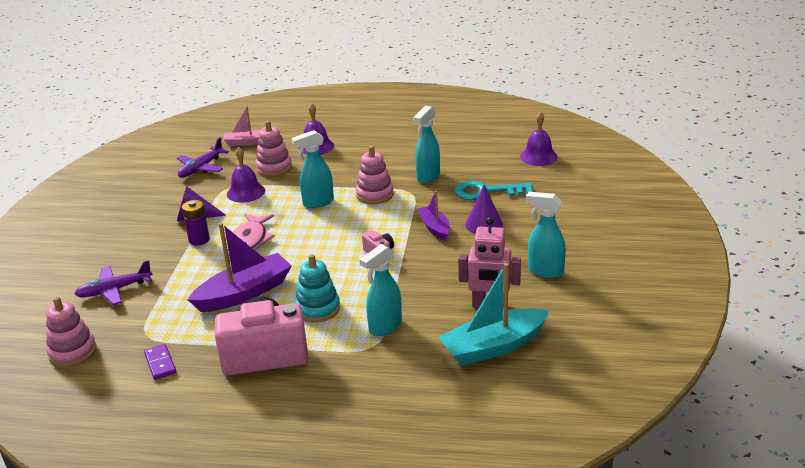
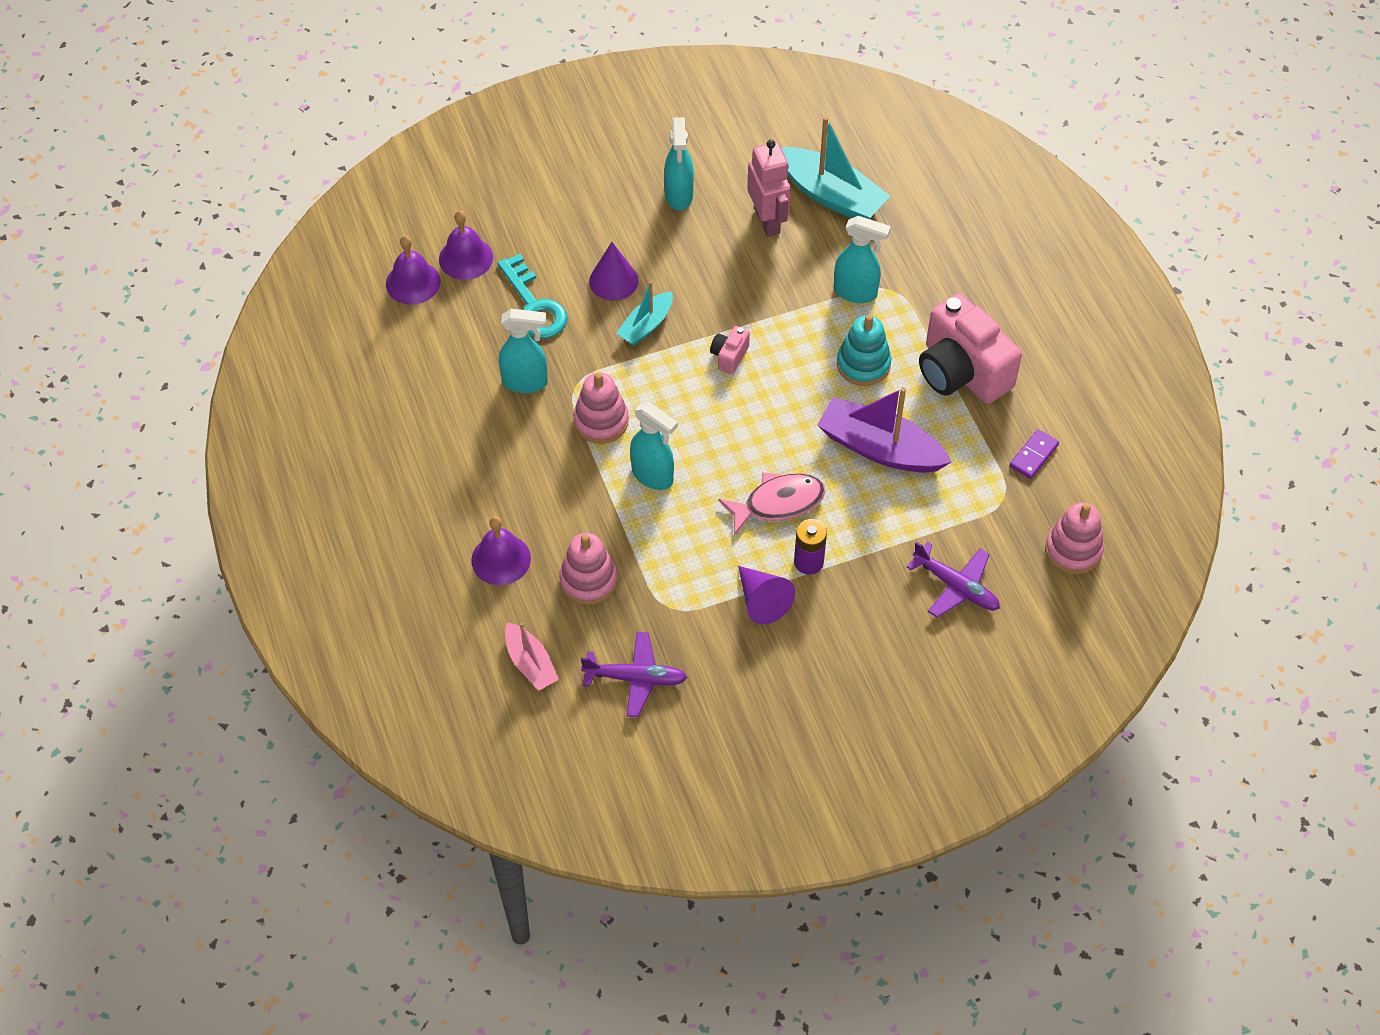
camera: 120 degrees left, 25 degrees up
purple bell [227,147,265,203] -> purple bell moved to [439,211,493,280]
purple boat [417,191,450,241] -> turquoise boat [616,281,673,345]

